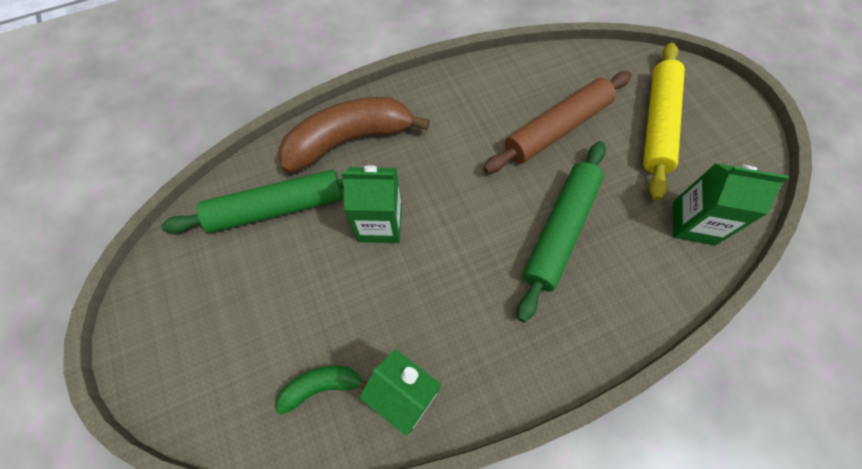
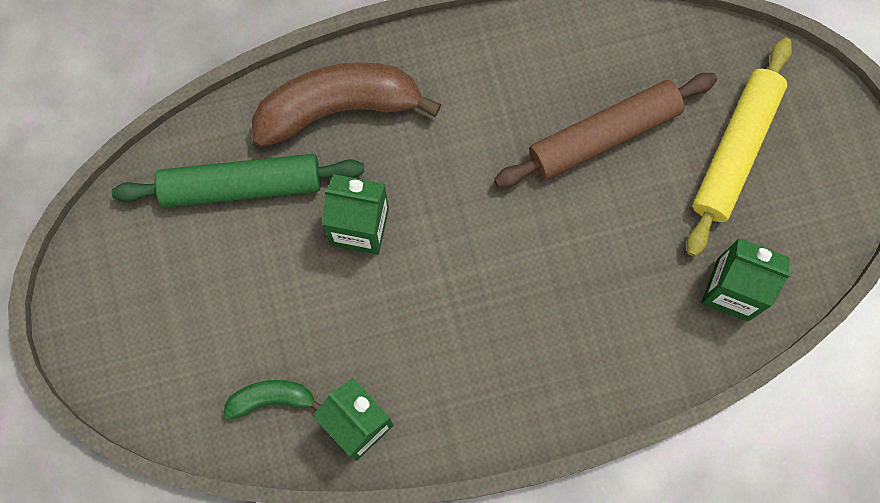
camera: 10 degrees right, 10 degrees up
green rolling pin [517,141,606,322] -> none

